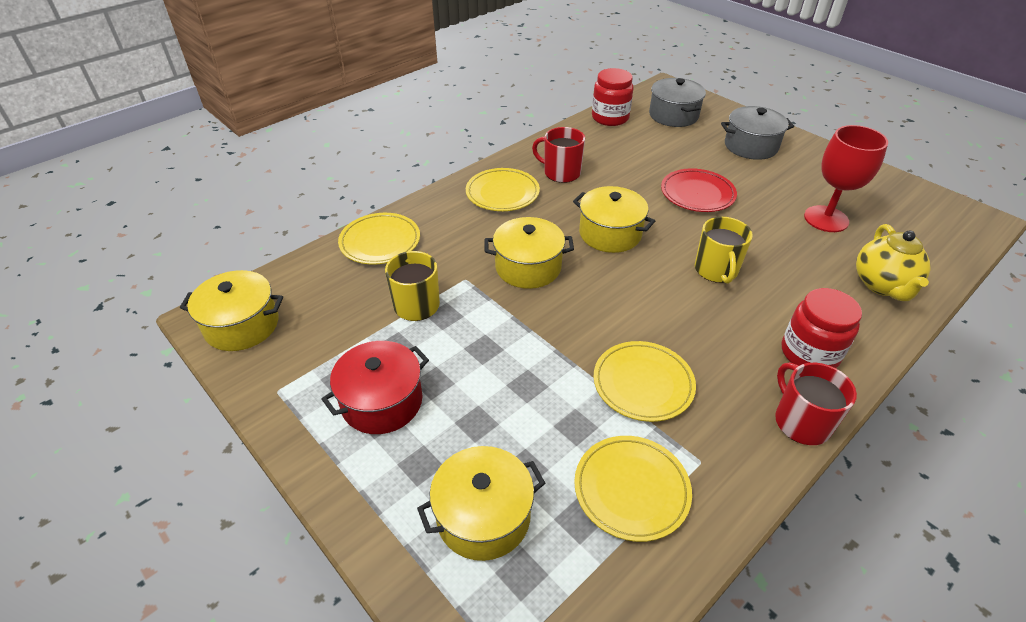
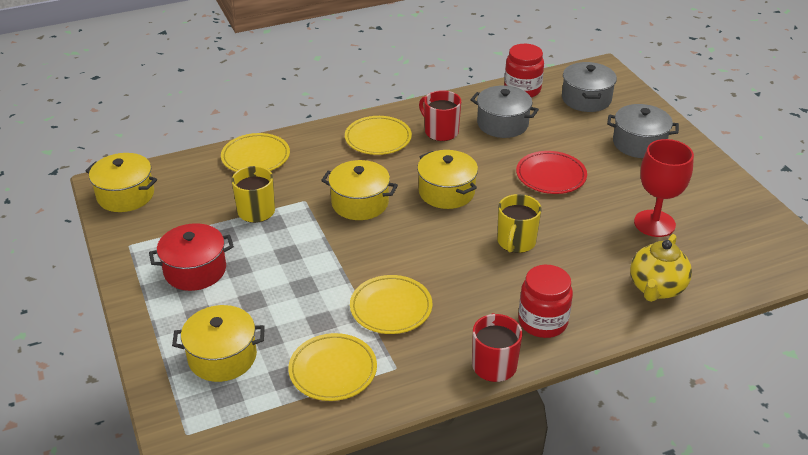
camera: 20 degrees right, 5 degrees down
none -> grey pot [470,86,539,138]

